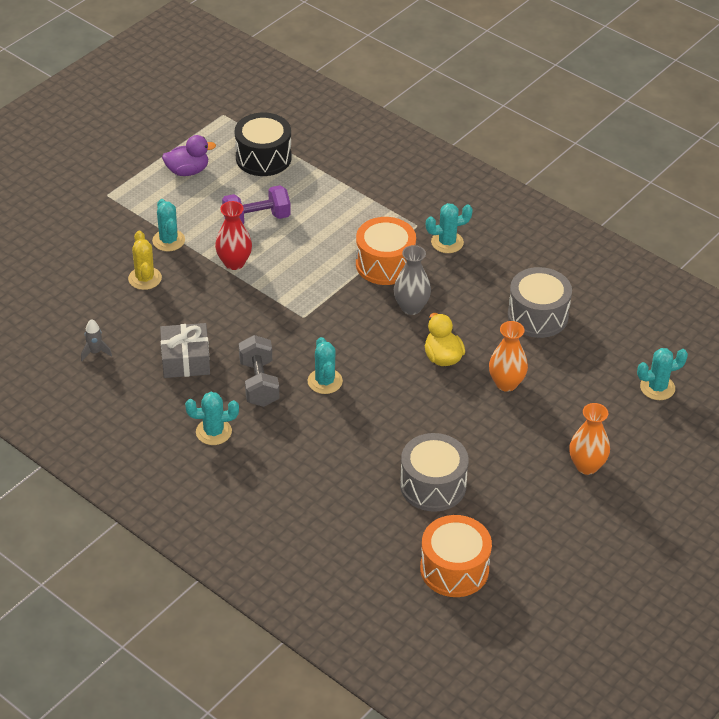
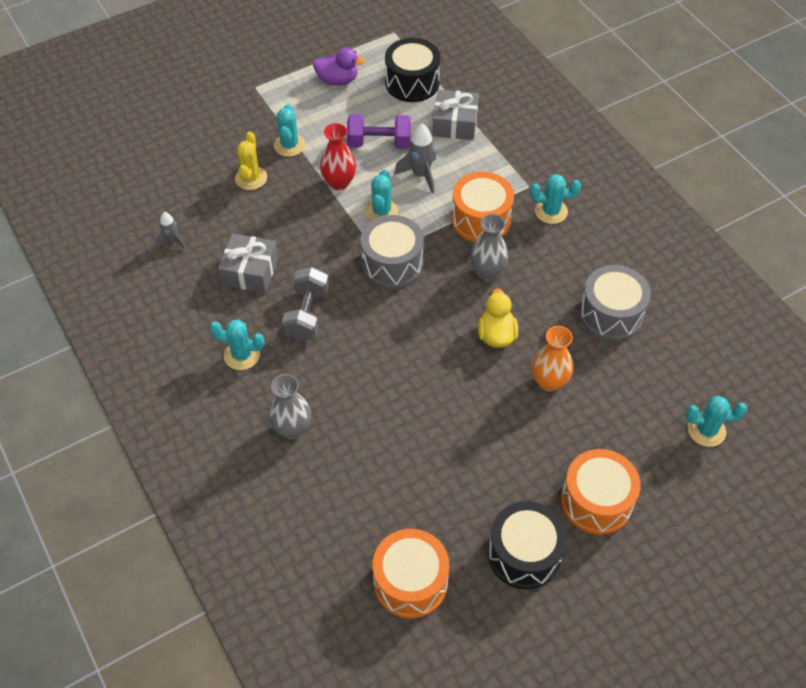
camera: 20 degrees right, 10 degrees up
turquoise cactus [308,337,343,394] -> turquoise cactus moved to [365,170,398,221]
grey drum [400,433,469,512] -> grey drum moved to [361,215,424,288]
orange vase [569,403,610,475] -> orange drum [561,449,641,535]
none -> grey vase [269,374,311,439]
none -> grey rocket [394,124,436,194]
none -> grey gift [433,90,479,140]
none -> black drum [488,501,567,589]

